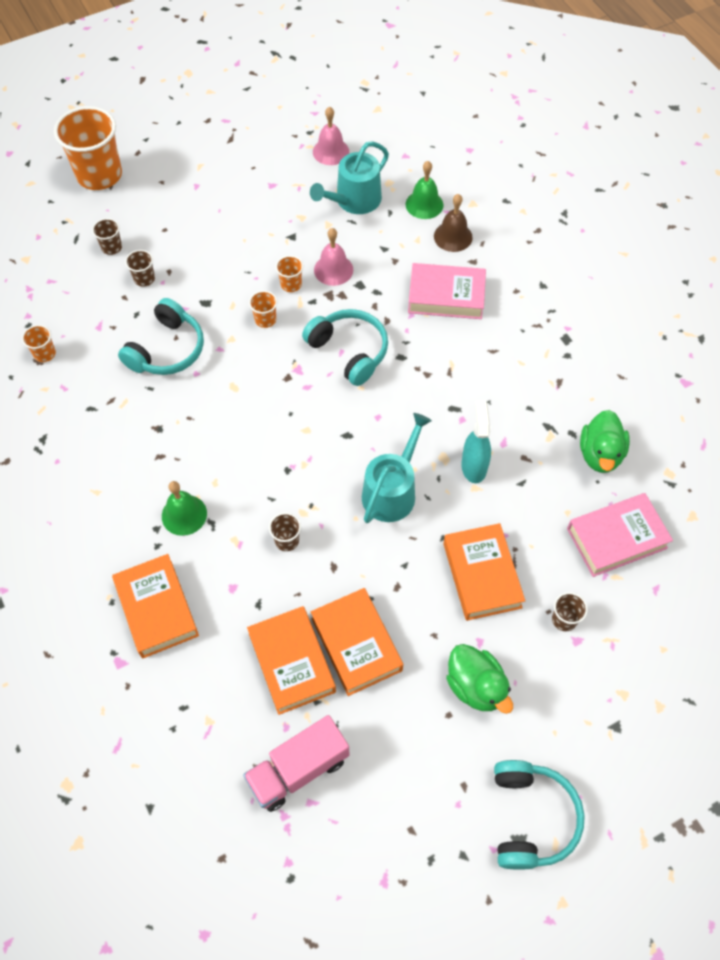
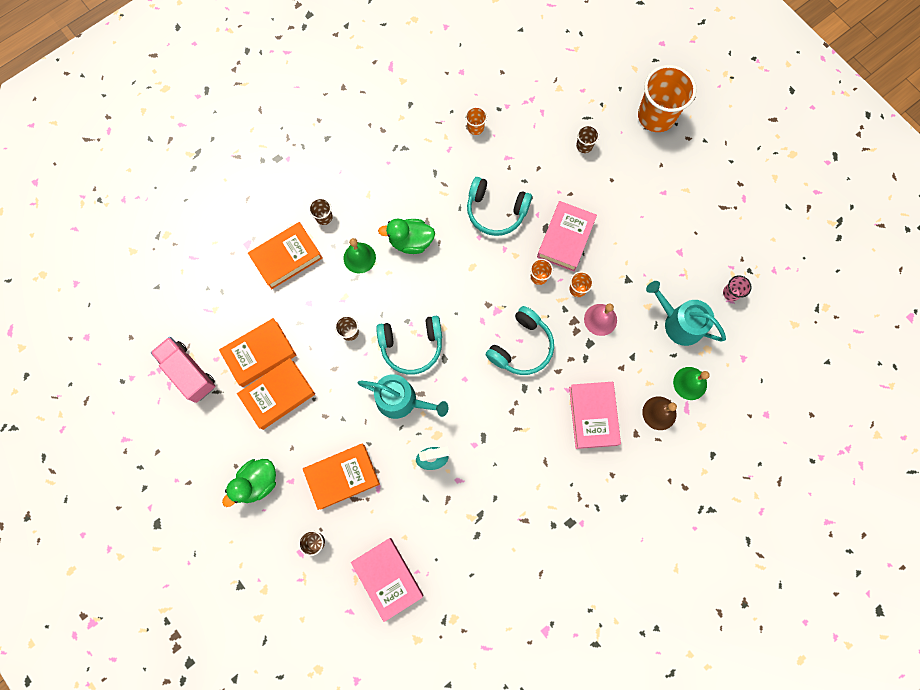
camera: 80 degrees right, 15 degrees up
brown cup [125,250,155,287] -> brown cup moved to [309,198,333,225]
pink bell [313,107,349,165] -> pink cup [723,275,752,301]
turquoise headphones [494,760,585,870] -> turquoise headphones moved to [376,316,442,375]
green duck [580,410,630,473] -> green duck moved to [378,219,435,254]
none -> pink book [537,201,597,272]

